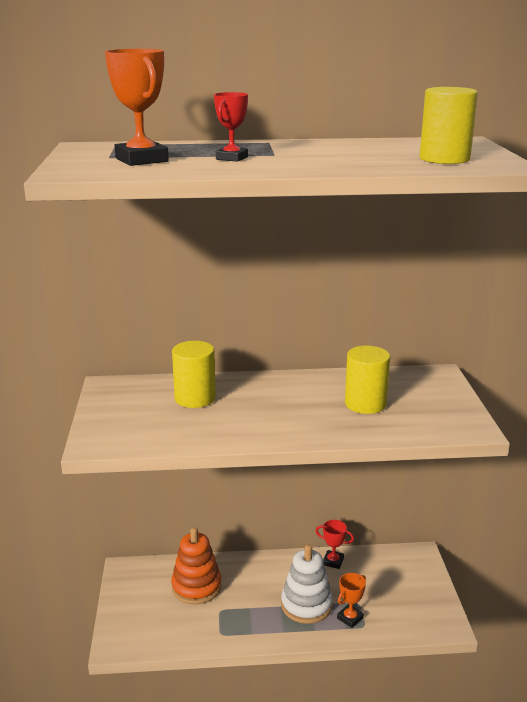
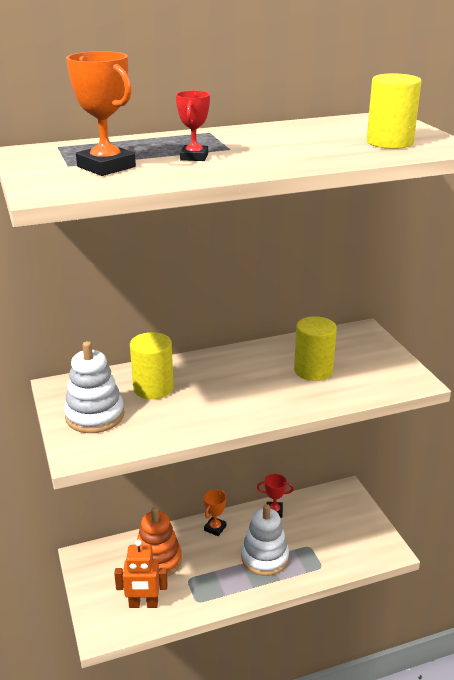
camera: 15 degrees left, 5 degrees up
orange trophy [337,573,366,628] -> orange trophy moved to [204,490,226,536]
none -> white stacking toy [64,341,124,433]
none -> orange robot [114,540,168,608]

